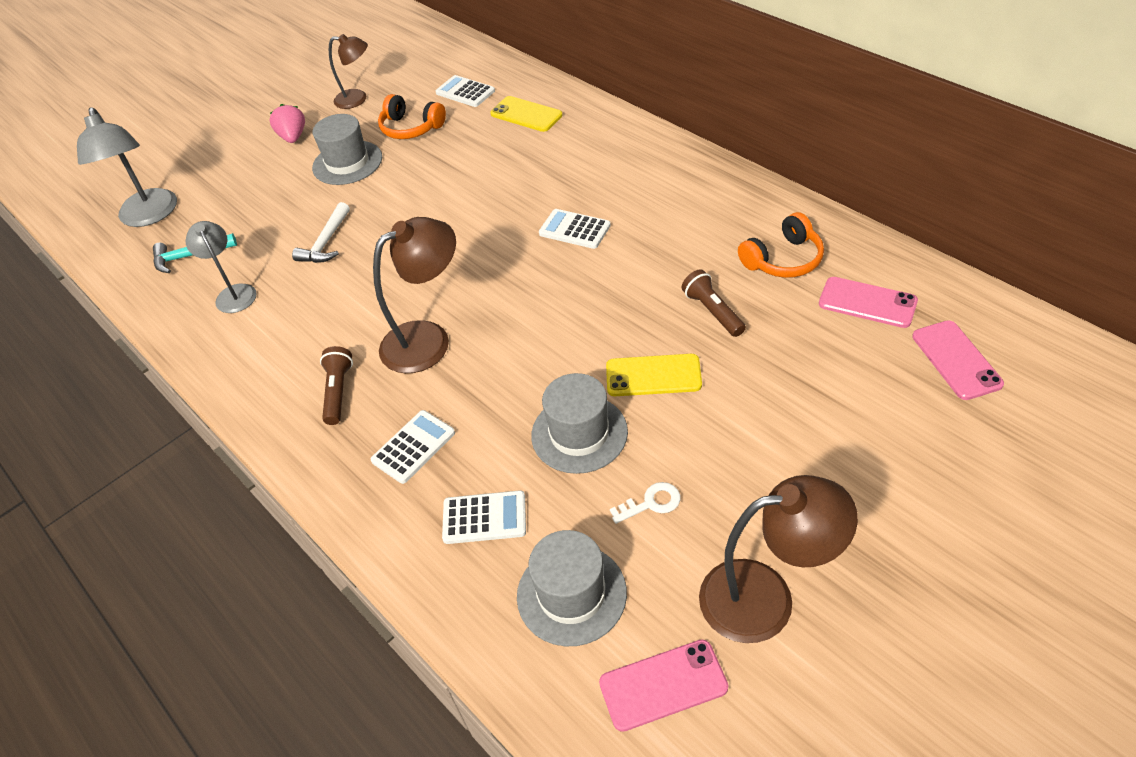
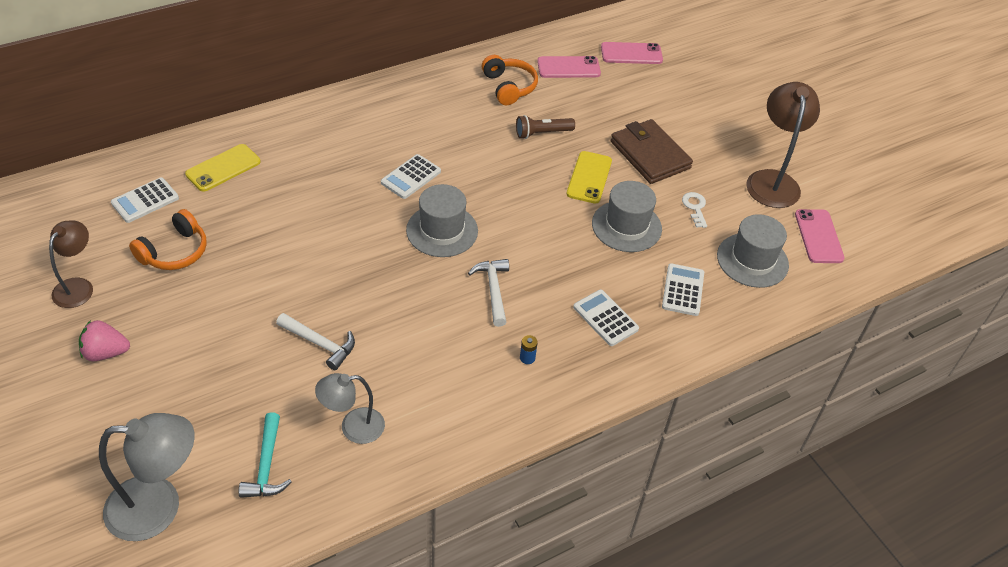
camera: 85 degrees left, 0 degrees up
grey hat [312,114,382,185] -> grey hat moved to [406,184,478,257]
brown flashlight [320,346,353,425] -> blue battery [520,335,538,364]
brown lamp [373,217,456,373] -> white hammer [468,259,509,327]
pink phone [819,277,918,328] -> pink phone turned 45 degrees clockwise [537,56,601,78]
none -> brown wallet [611,119,693,184]

